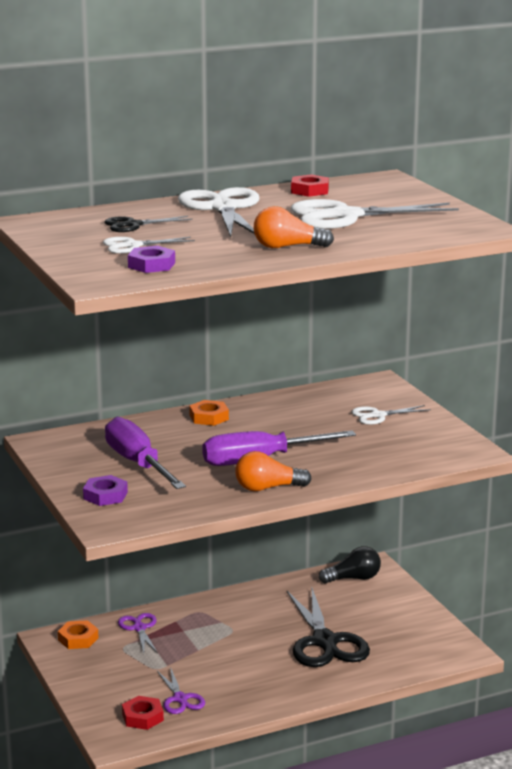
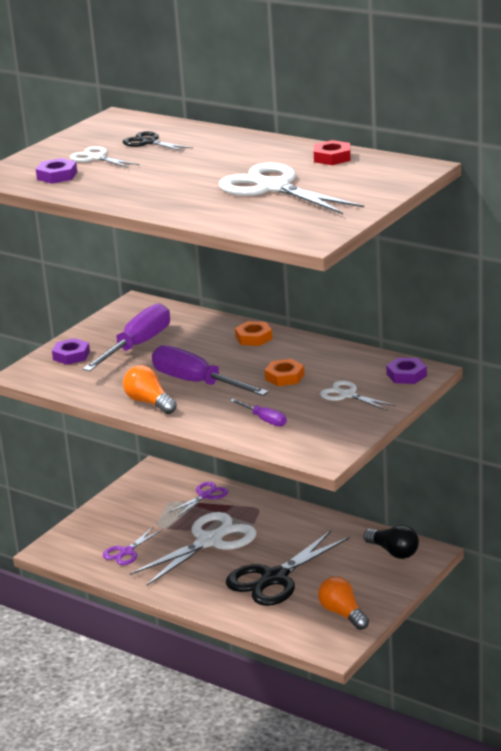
camera: 60 degrees right, 5 degrees up
orange nut [58,620,99,649] -> orange nut moved to [265,359,305,386]
red nut [122,696,164,730] -> none
white scissors [178,187,259,237] -> white scissors moved to [130,512,256,586]
orange light bulb [253,206,334,248] -> orange light bulb moved to [318,576,369,630]
none -> purple screwdriver [230,399,287,427]
none -> purple nut [386,357,427,384]

